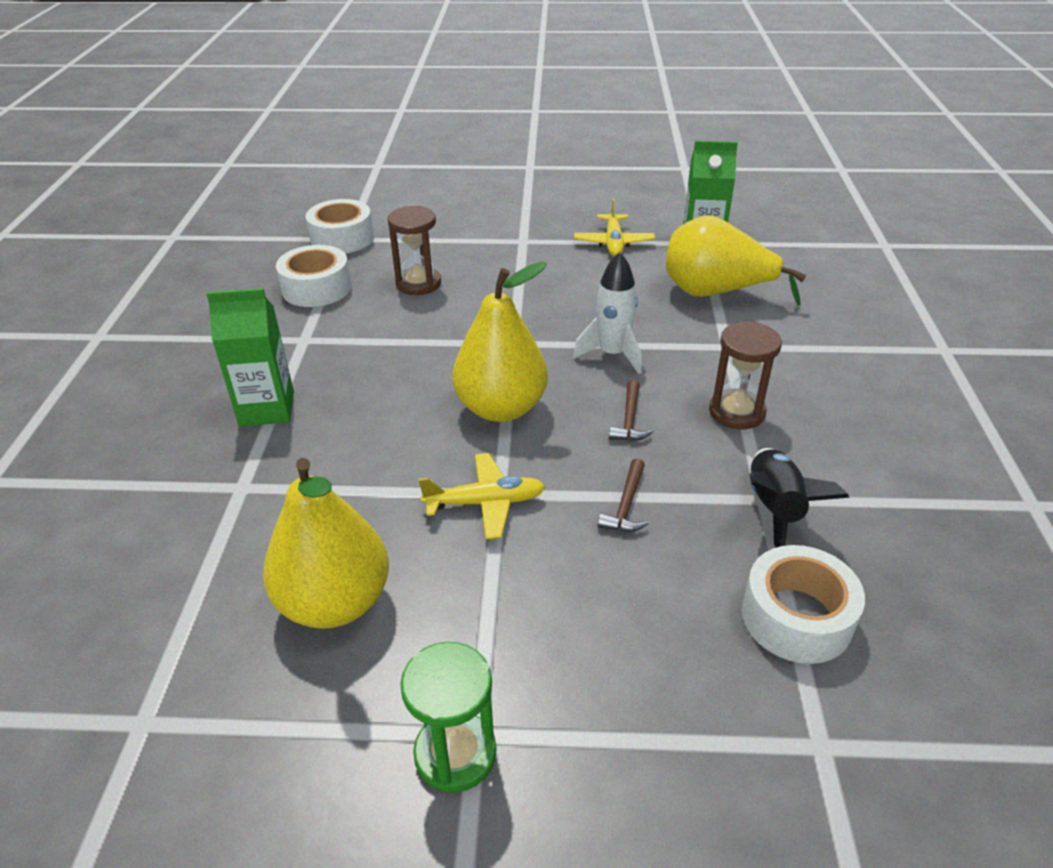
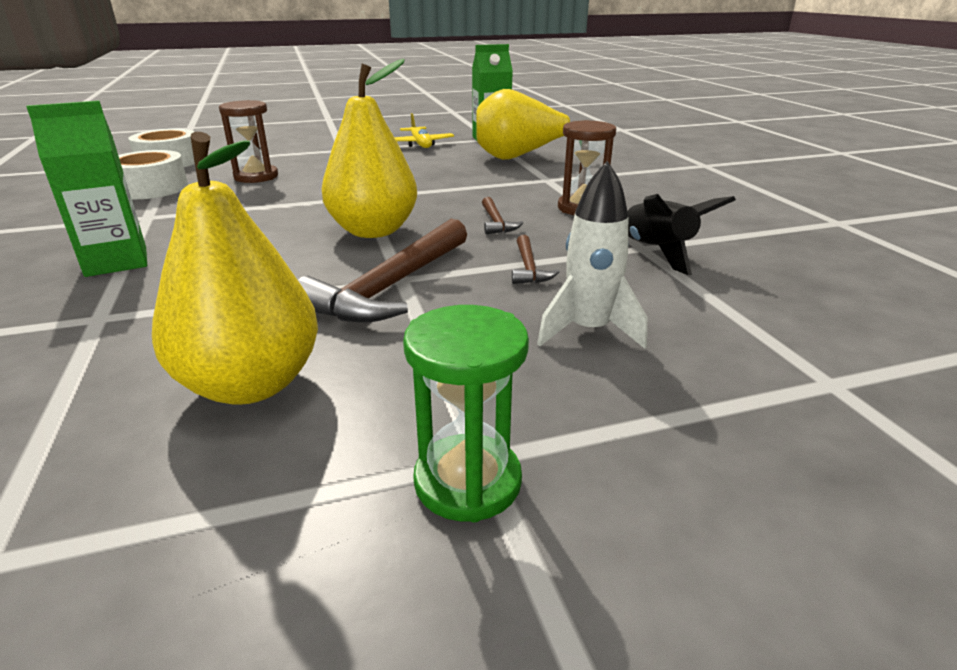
camera: 20 degrees left, 10 degrees down
yellow plane [419,453,545,539] -> brown hammer [298,219,467,323]
white rocket [573,252,642,374] -> white rocket moved to [537,161,647,349]
white tape [742,545,865,664] -> none

